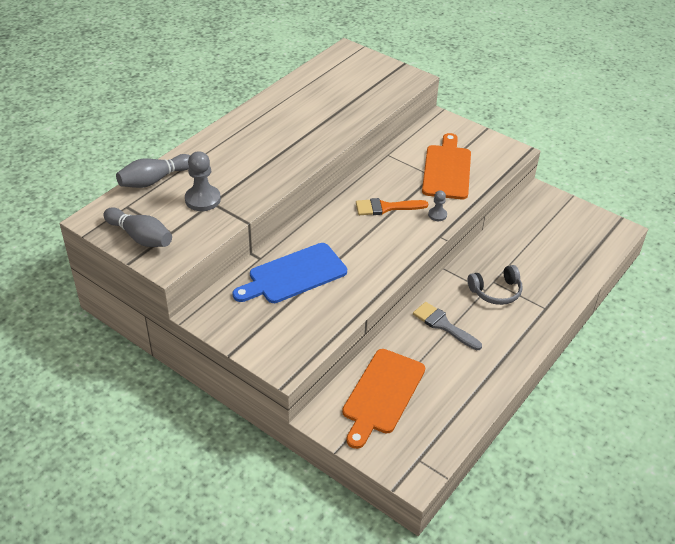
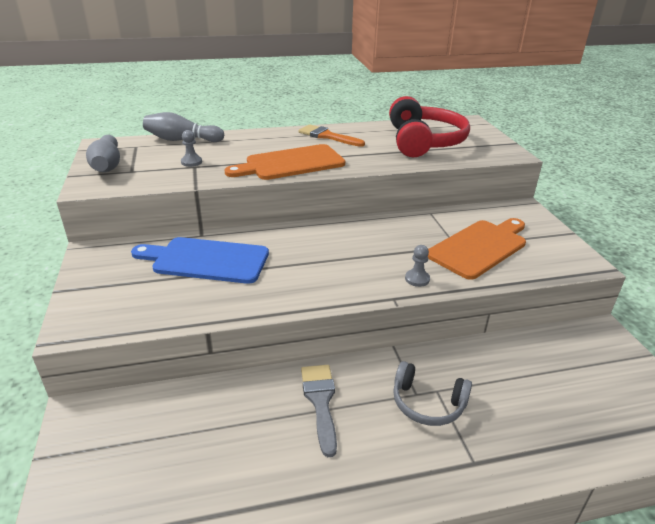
camera: 40 degrees right, 10 degrees down
grey pawn [185,151,221,211] -> grey pawn [181,130,202,167], size x0.56
orange cutting board [342,349,425,449] -> orange cutting board moved to [224,144,345,180]
orange brush [356,198,428,215] -> orange brush moved to [299,124,365,147]
none -> red headphones [389,96,470,157]

